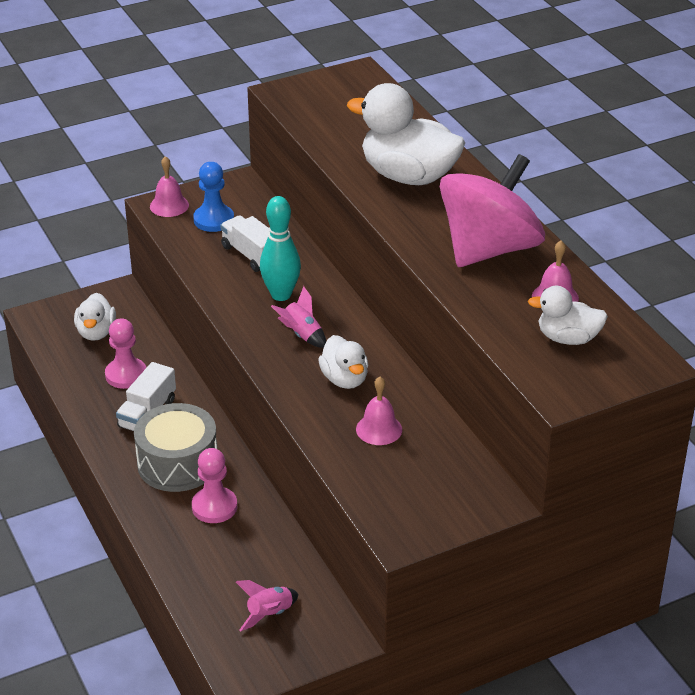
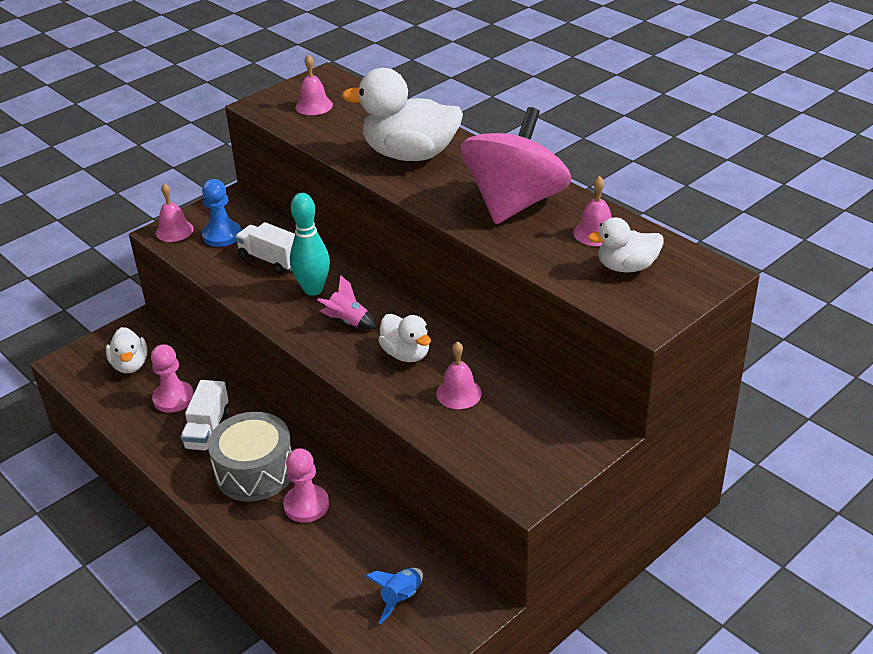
camera: 15 degrees left, 0 degrees up
pink rocket [236,580,298,631] -> blue rocket [365,568,423,624]
none -> pink bell [295,55,333,115]

